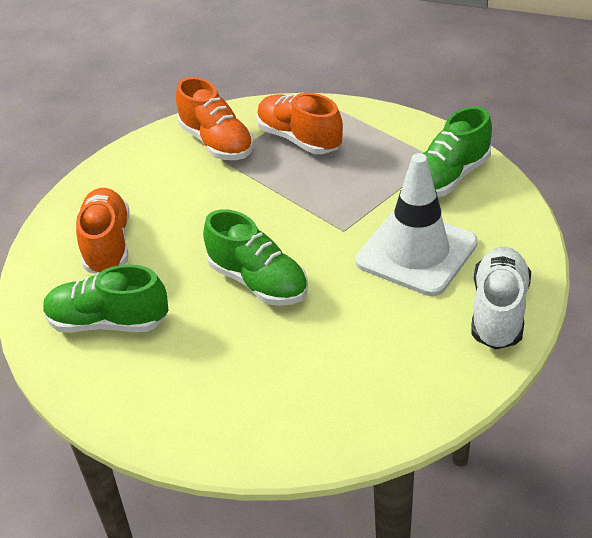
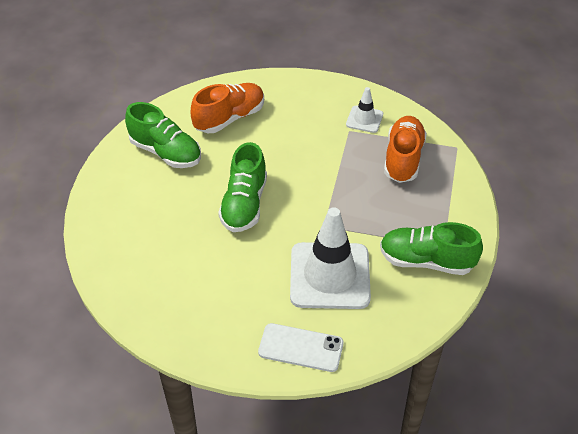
camera: 55 degrees right, 5 degrees up
green shoe [43,265,168,333] -> green shoe turned 150 degrees clockwise [125,102,201,168]
orange shoe [176,77,254,160] -> white traffic cone [346,87,383,133]
white shoe [471,247,531,349] -> white phone [258,323,344,372]

